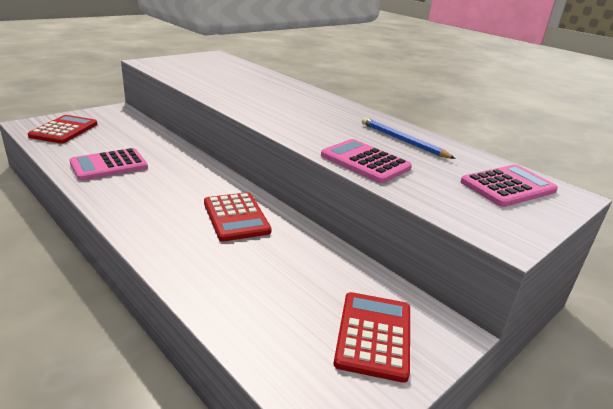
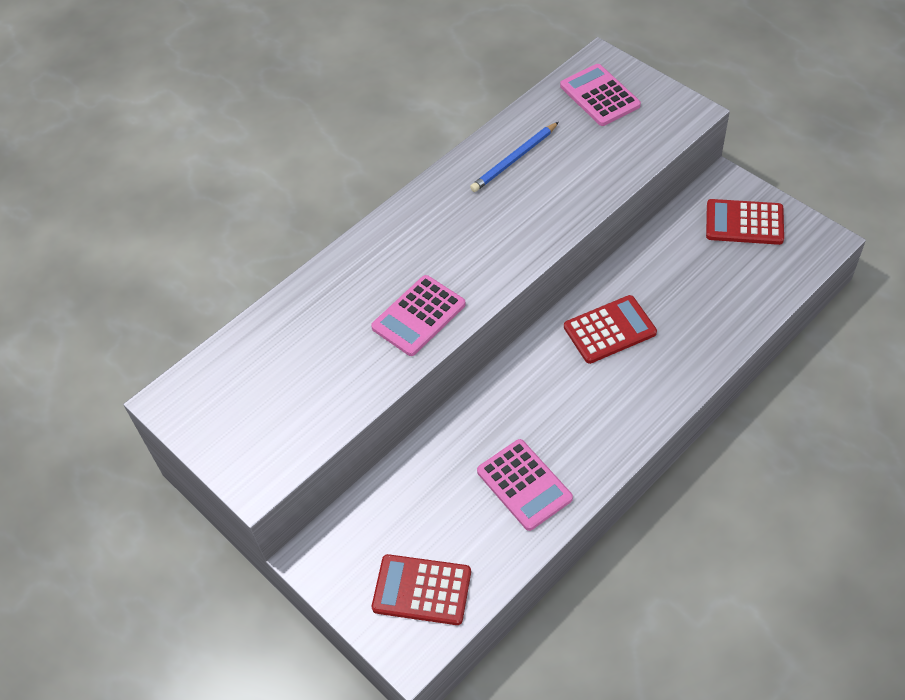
camera: 85 degrees left, 25 degrees up
pink calculator [321,139,412,183] -> pink calculator moved to [371,275,466,356]

